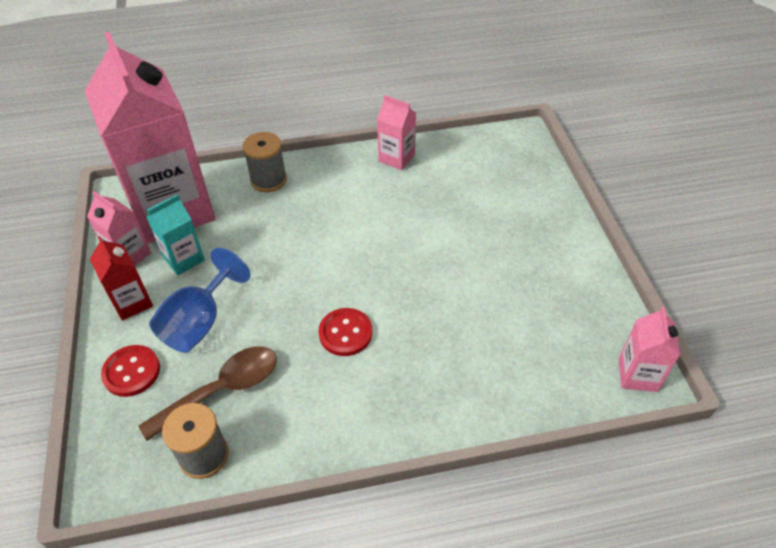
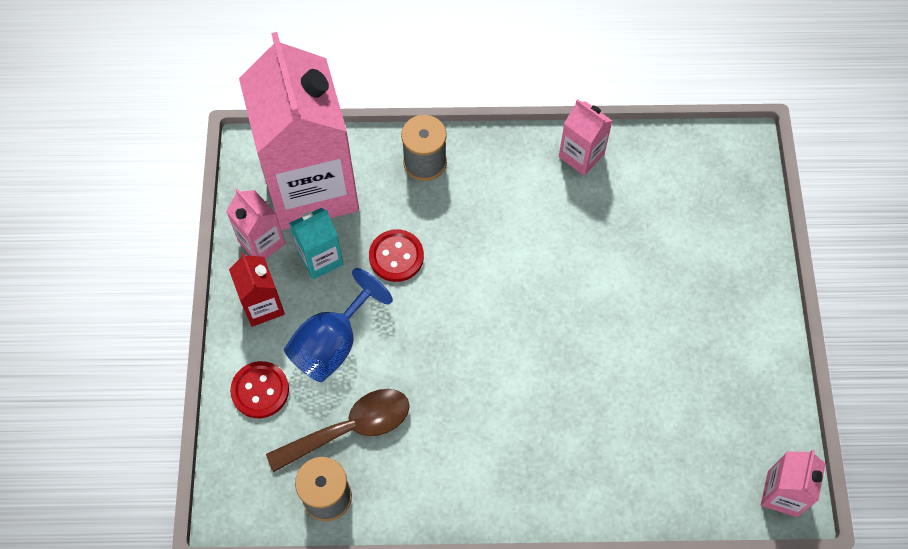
camera: 10 degrees right, 15 degrees up
red button [318,308,372,356] -> red button moved to [369,229,424,282]

